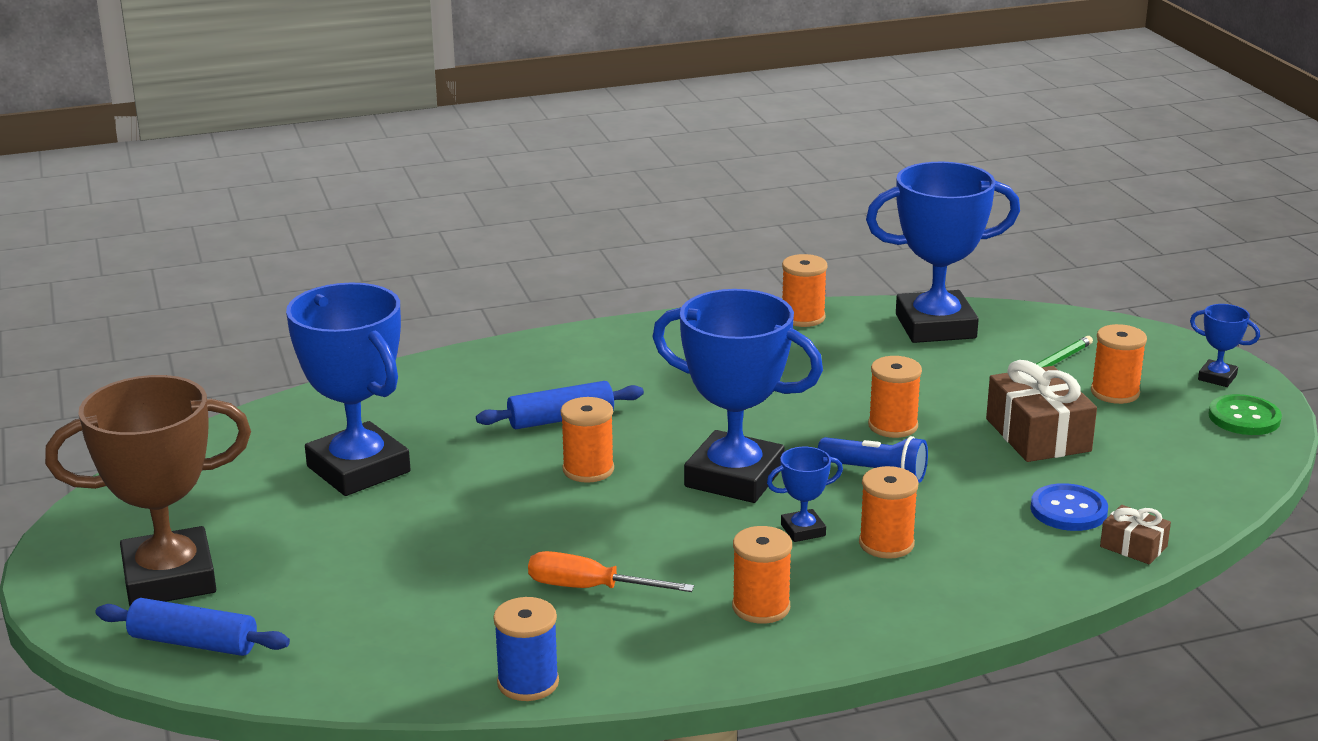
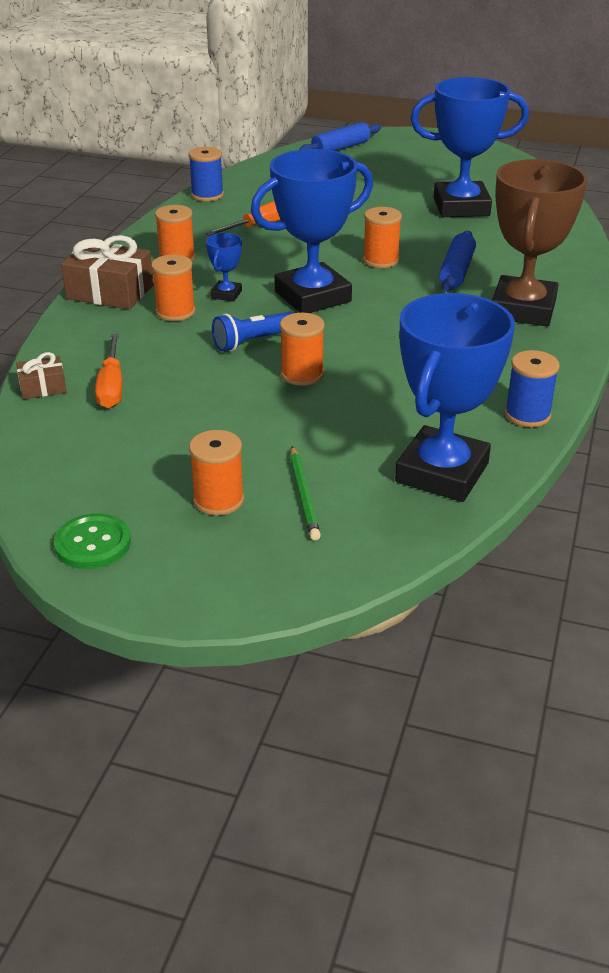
camera: 125 degrees right, 10 degrees up
brown trophy [45,375,251,606] -> brown trophy moved to [492,159,587,326]
orange spool [782,254,827,327] -> blue spool [505,350,560,427]
brown gift [986,360,1097,462] -> brown gift moved to [61,235,154,310]
blue button [1030,483,1108,531] -> orange screwdriver [95,334,122,408]
blue trophy [1190,304,1260,387] -> none

